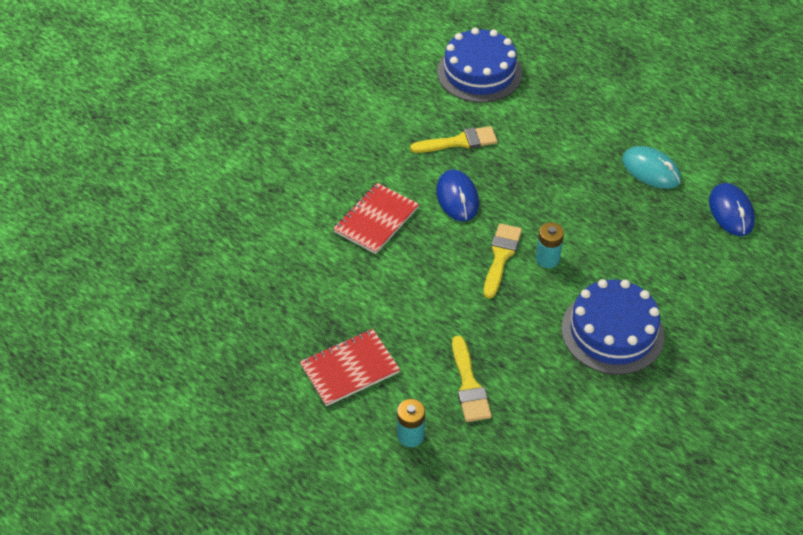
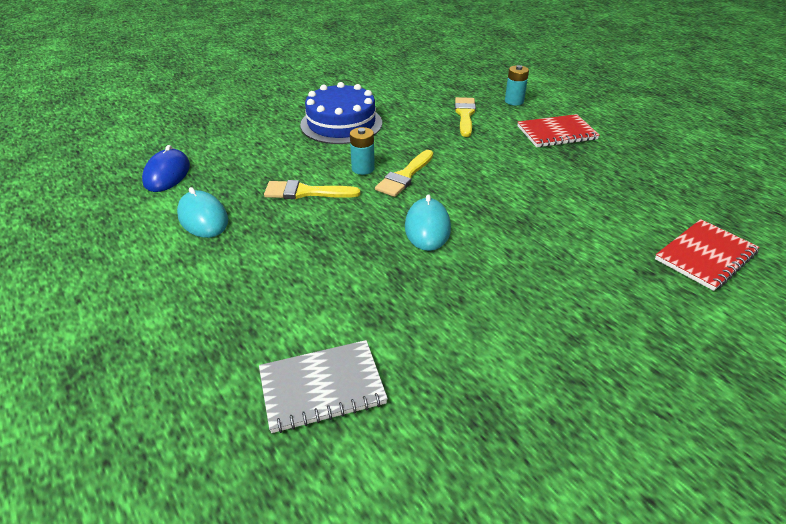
camera: 165 degrees left, 10 degrees down
red notebook [333,183,419,254] -> red notebook moved to [655,219,759,291]
yellow brush [410,126,497,153] -> yellow brush moved to [264,180,360,199]
blue mouse [436,170,479,221] -> turquoise mouse [405,194,451,251]
blue cake [437,28,522,102] -> grey notebook [259,340,388,433]

